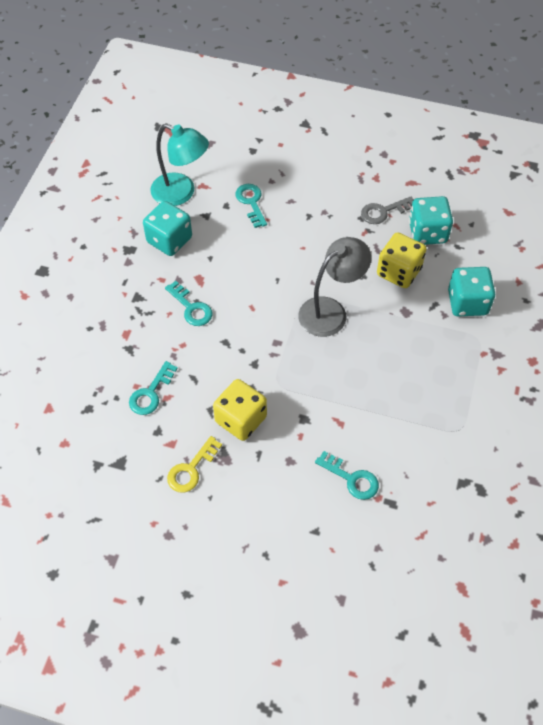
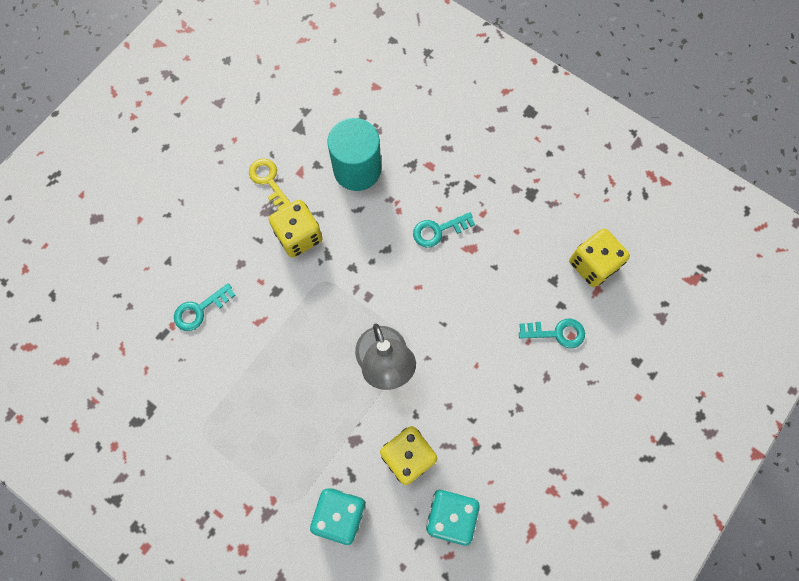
camera: 110 degrees right, 15 degrees up
turquoise key [129,361,178,415] -> turquoise cylinder [327,118,381,191]
turquoise dice [143,201,192,256] -> none
turquoise lamp [150,124,209,206] -> yellow dice [569,229,630,287]
grey key [361,196,414,224] -> none

